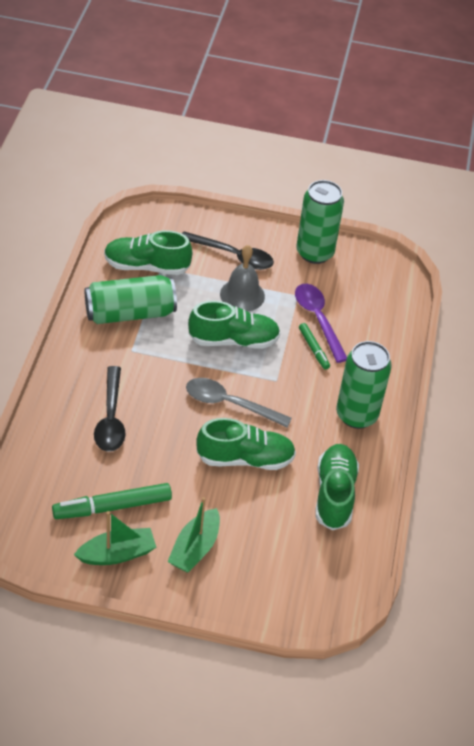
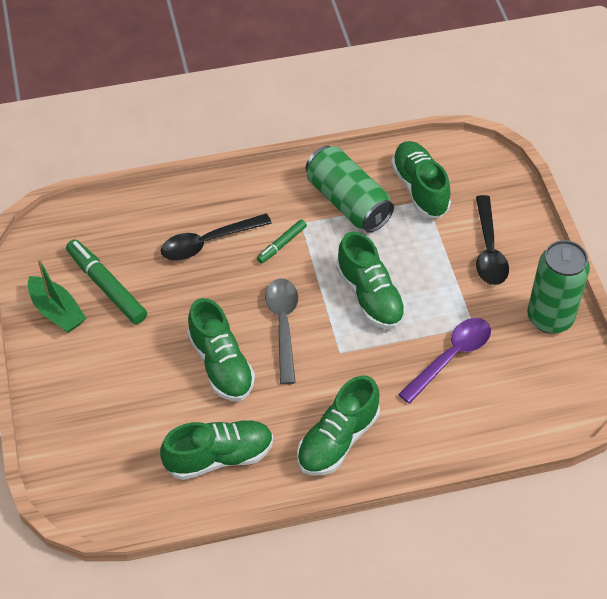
camera: 70 degrees right, 5 degrees up
green boat [167,497,220,573] -> none
grey bell [220,245,265,312] -> none
green marker [299,323,330,370] -> green marker moved to [257,219,307,264]
green can [336,341,392,429] -> green shoe [297,376,380,475]

